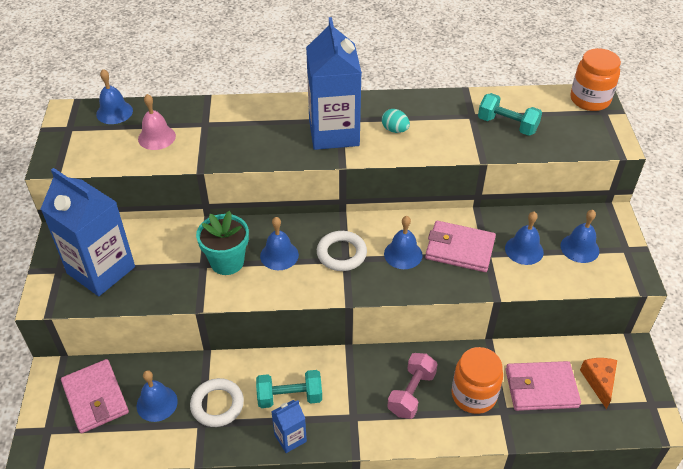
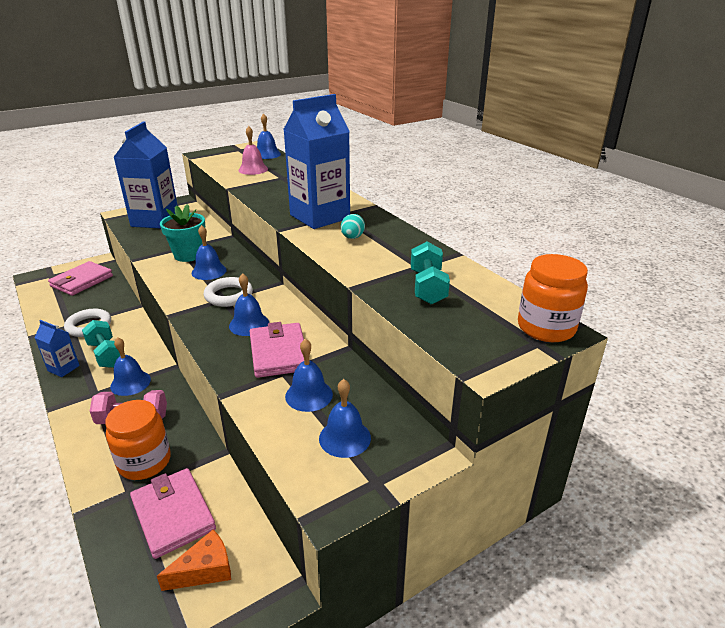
camera: 60 degrees right, 15 degrees down
blue bell [137,370,178,422] -> blue bell moved to [110,337,151,396]

